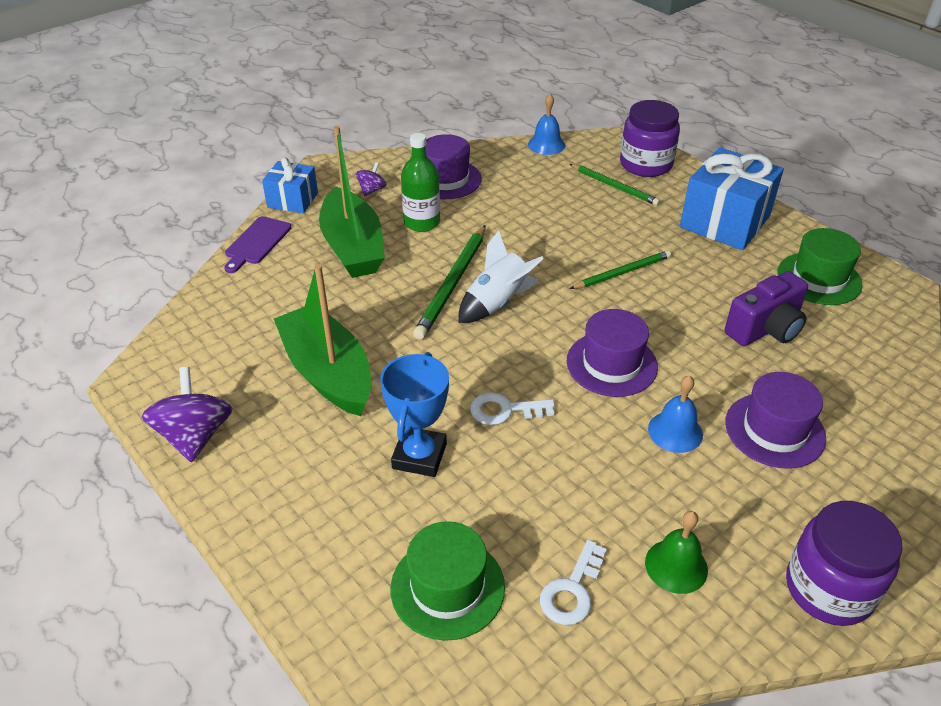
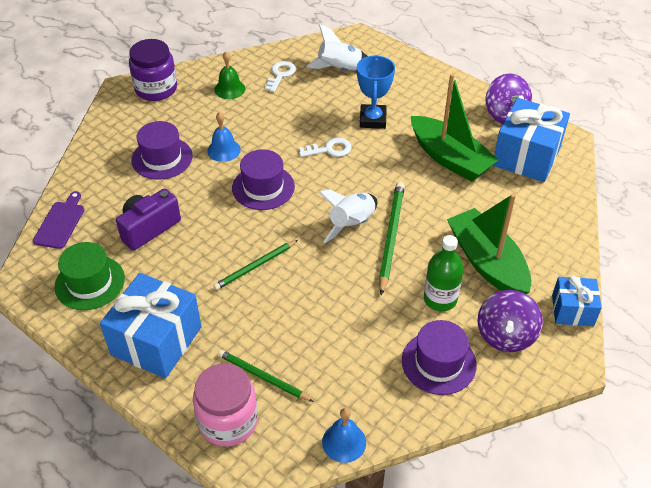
camera: 170 degrees right, 5 degrees up
purple cutting board [224,216,292,273] -> purple cutting board moved to [33,191,84,249]
purple spinning top [356,162,387,196] -> purple spinning top [477,290,543,352], size x1.92
green hat [390,521,505,641] -> white rocket [306,24,368,71]
purple jar [620,100,680,177] -> pink jar [193,364,258,446]
none -> blue gift [493,98,570,182]

